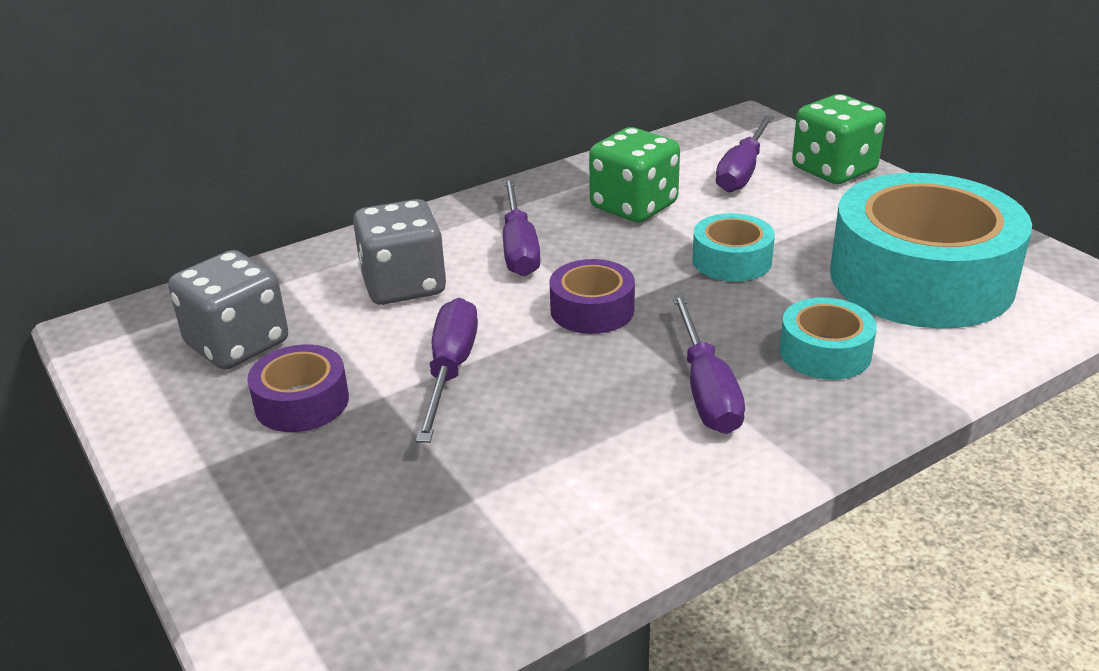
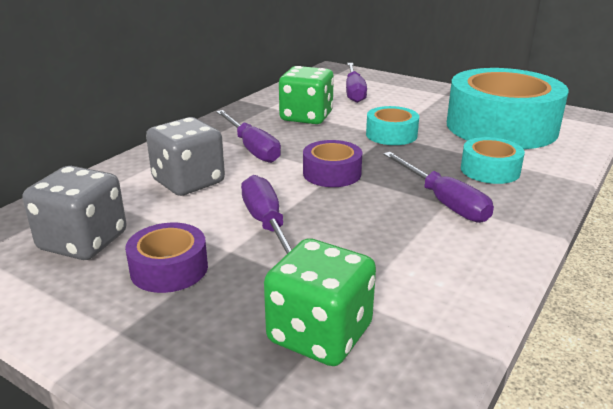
camera: 25 degrees left, 5 degrees down
green dice [792,94,886,184] -> green dice moved to [264,238,376,366]

